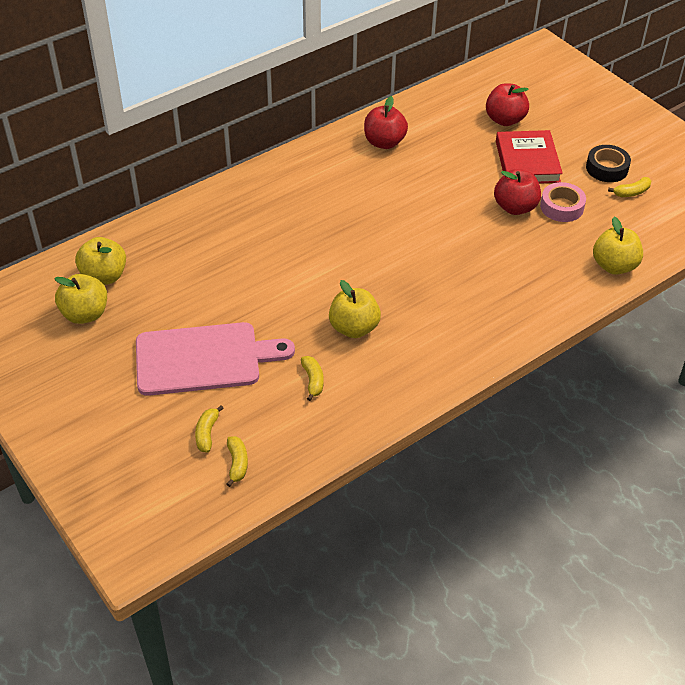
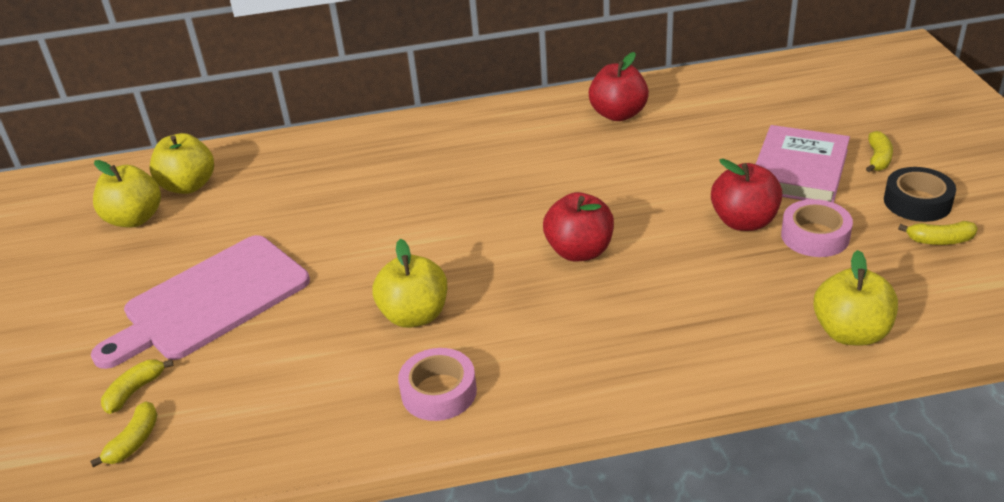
camera: 30 degrees right, 10 degrees down
pink cutting board [136,322,295,396] -> pink cutting board turned 120 degrees clockwise [91,235,310,369]
yellow banana [301,356,324,401] -> yellow banana moved to [866,131,893,172]
red apple [486,83,529,126] -> red apple moved to [543,192,614,262]
red book [496,130,563,184] -> pink book [756,125,850,203]
none -> pink tape [398,348,477,421]

